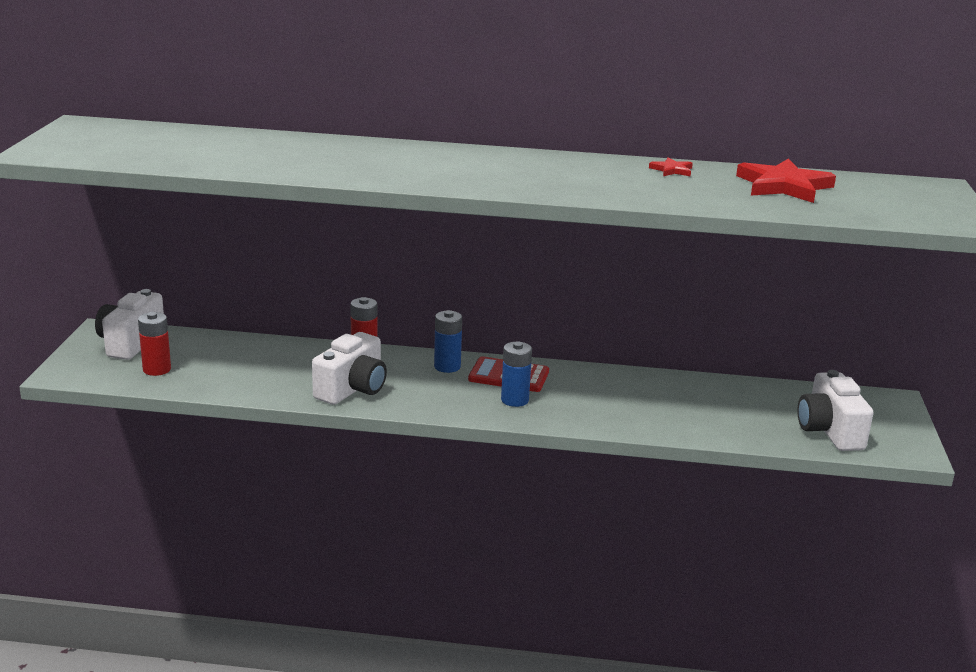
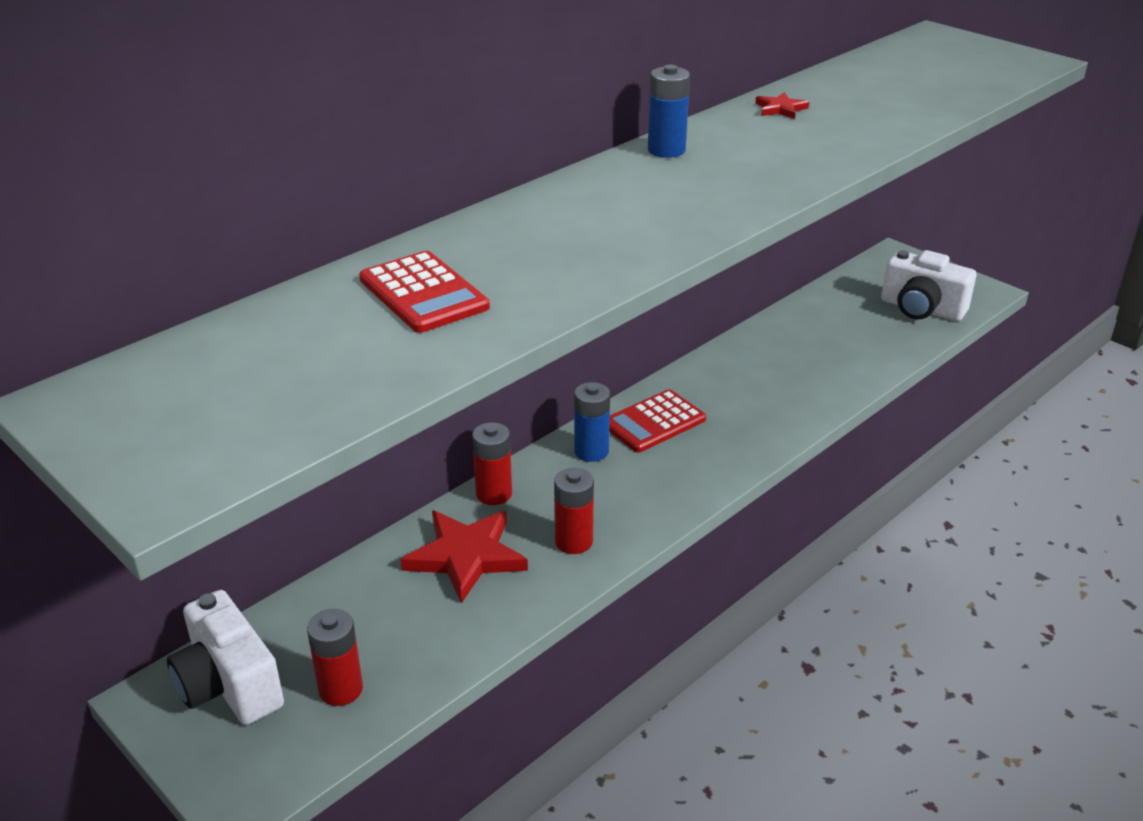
camera: 50 degrees left, 10 degrees up
white camera [312,332,387,405] -> red battery [554,468,594,554]
blue battery [501,341,532,407] -> blue battery moved to [648,65,690,158]
red star [736,159,836,203] -> red star moved to [401,511,528,603]
none -> red calculator [359,251,490,333]

